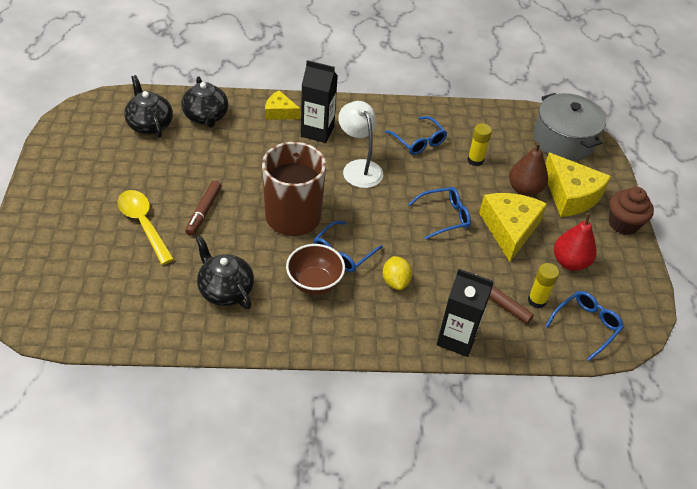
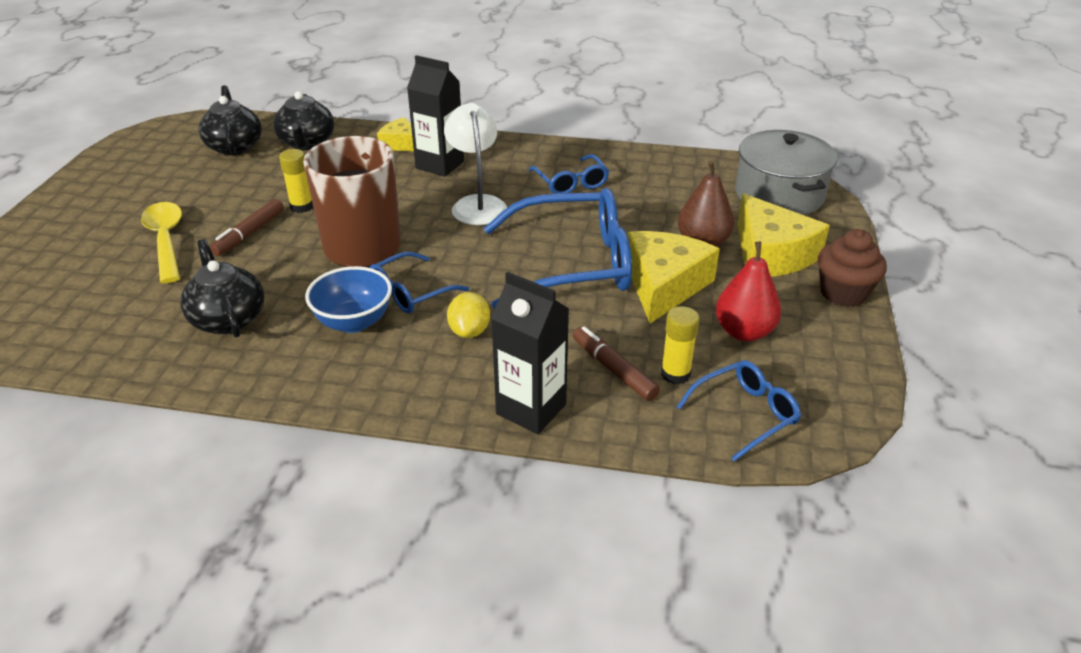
camera: 15 degrees right, 10 degrees down
brown bowl [286,244,345,295] -> blue bowl [305,266,392,333]
blue glasses [408,187,471,240] -> blue glasses [483,188,632,309], size x1.94
yellow glue stick [467,123,492,166] -> yellow glue stick moved to [279,149,313,213]

